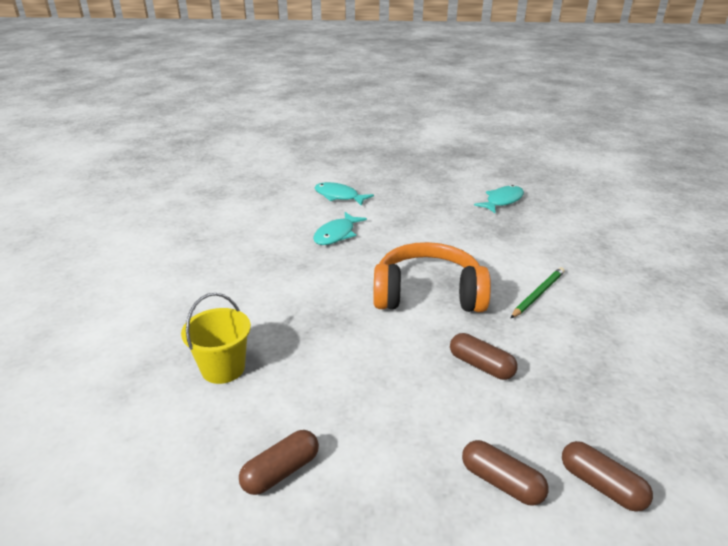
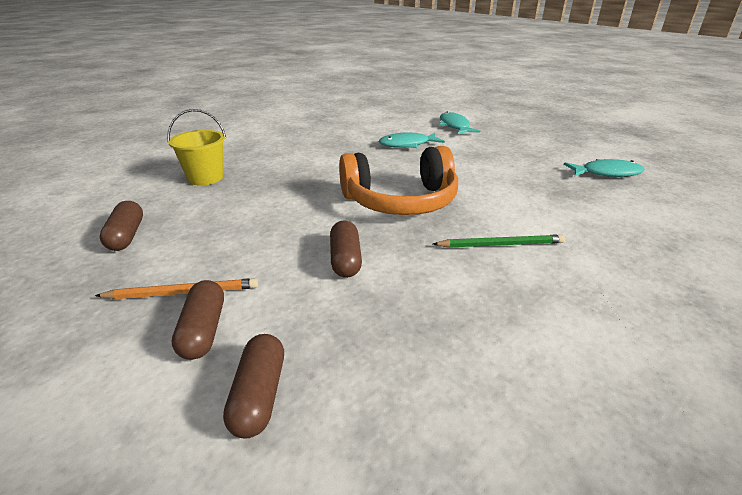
camera: 45 degrees right, 0 degrees up
brown capsule [239,430,319,495] -> brown capsule turned 75 degrees clockwise [99,201,143,251]
orange headphones [373,242,491,312] -> orange headphones turned 120 degrees clockwise [339,146,458,215]
none -> orange pencil [95,278,258,299]

